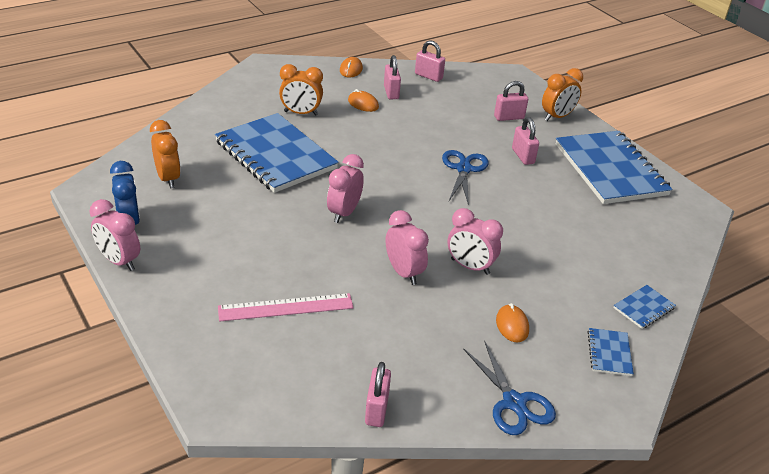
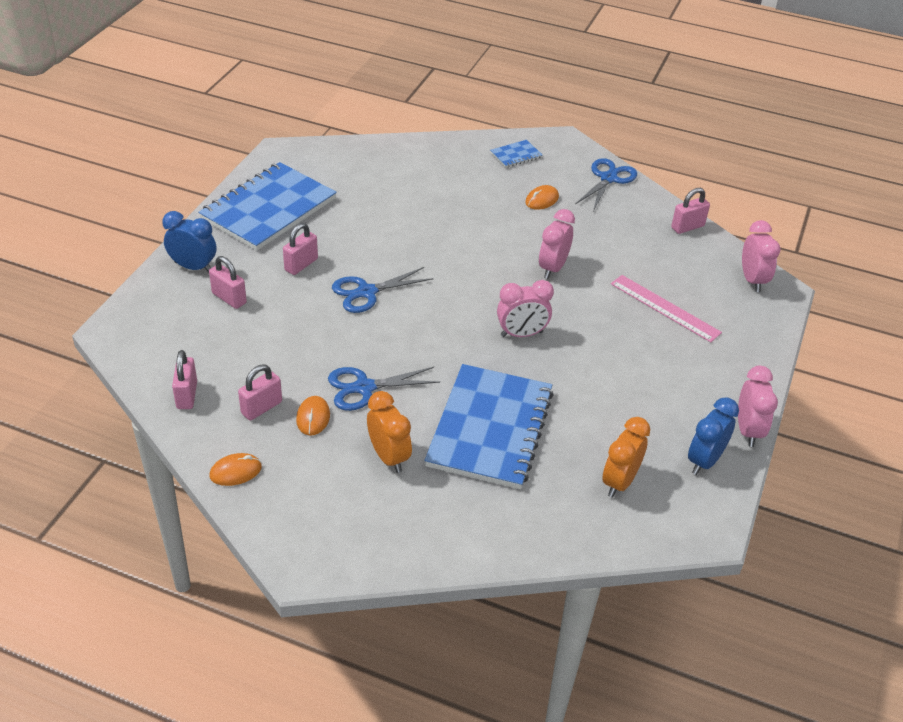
camera: 125 degrees left, 5 degrees up
pink clock [447,208,503,275] -> pink clock moved to [742,220,781,292]
orange clock [542,68,583,121] -> blue clock [162,211,216,272]
blue notebook [613,285,676,329] -> none
none -> blue scissors [328,367,440,411]

